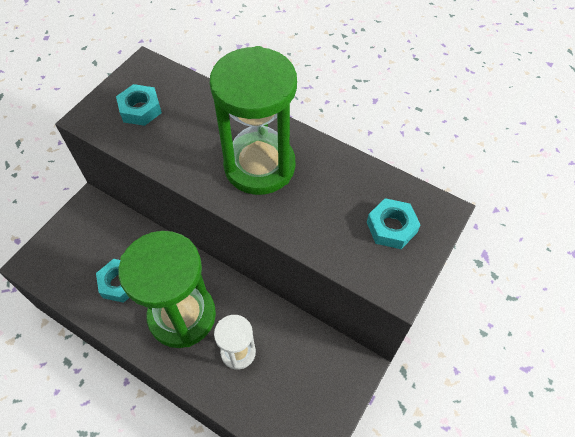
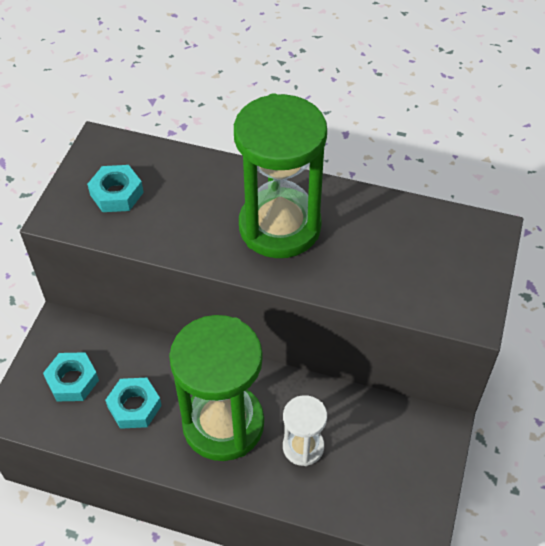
camera: 15 degrees left, 5 degrees down
turquoise nut [367,198,420,249] -> turquoise nut moved to [43,352,99,401]

